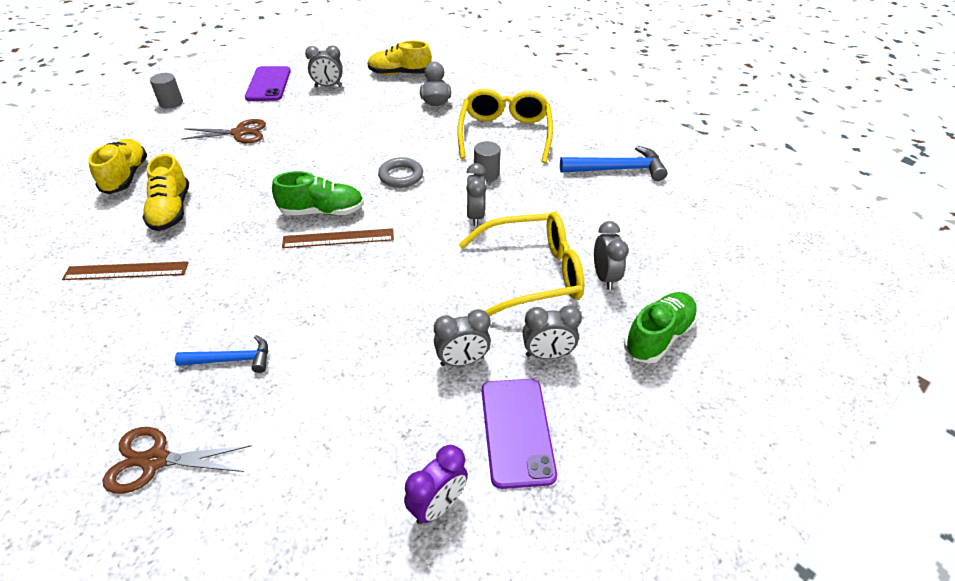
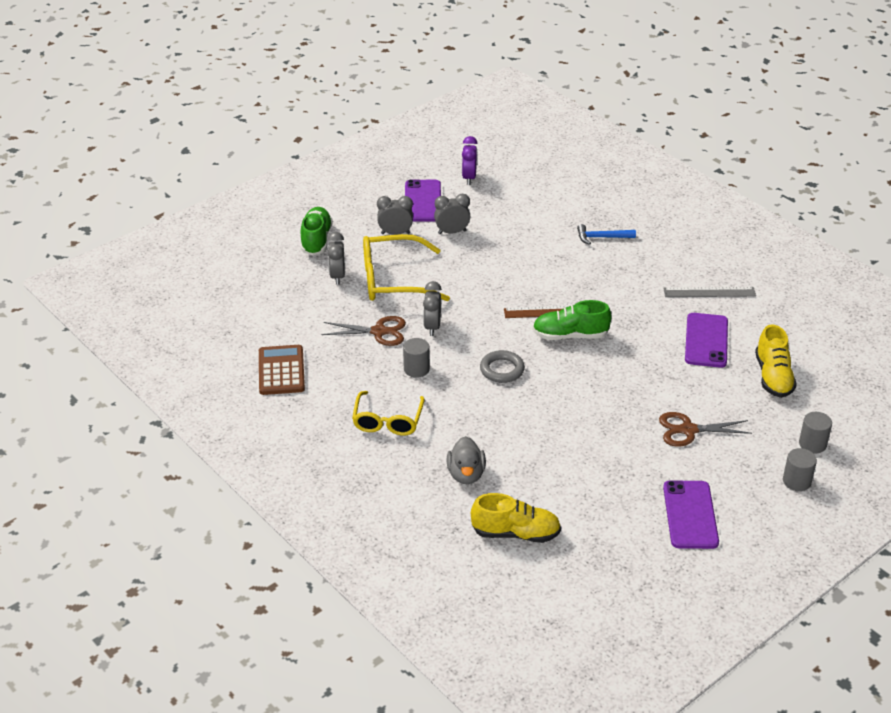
camera: 175 degrees left, 5 degrees down
brown ruler [62,261,189,280] -> grey ruler [663,287,756,297]
brown scissors [103,427,252,494] -> brown scissors moved to [321,316,406,346]
yellow shoe [142,154,189,231] -> purple phone [685,313,728,368]
grey clock [305,45,343,87] -> none
purple clock [404,445,468,524] -> purple clock turned 45 degrees counterclockwise [462,136,478,185]
yellow glasses [457,89,553,163] -> yellow glasses [352,391,425,435], size x0.66
blue hammer [560,146,668,181] -> brown calculator [259,345,305,395]
green shoe [624,292,698,364] -> green shoe turned 135 degrees clockwise [301,207,333,255]
none -> grey cylinder [799,412,832,454]

